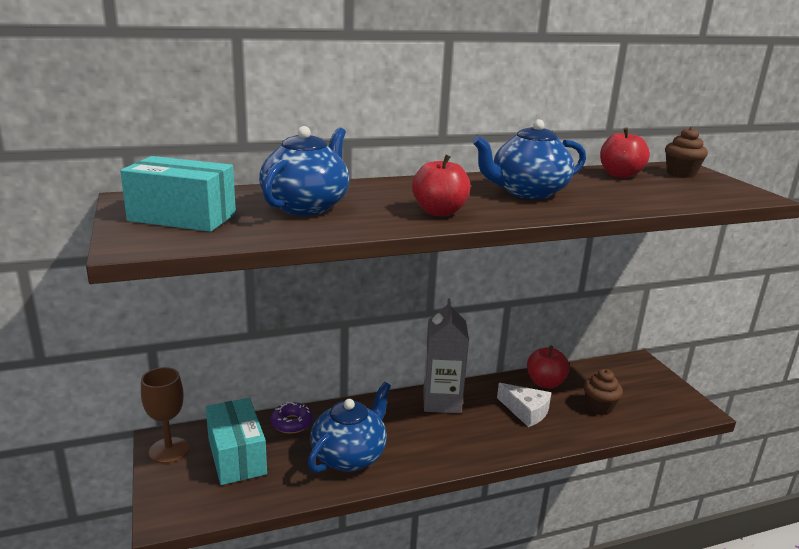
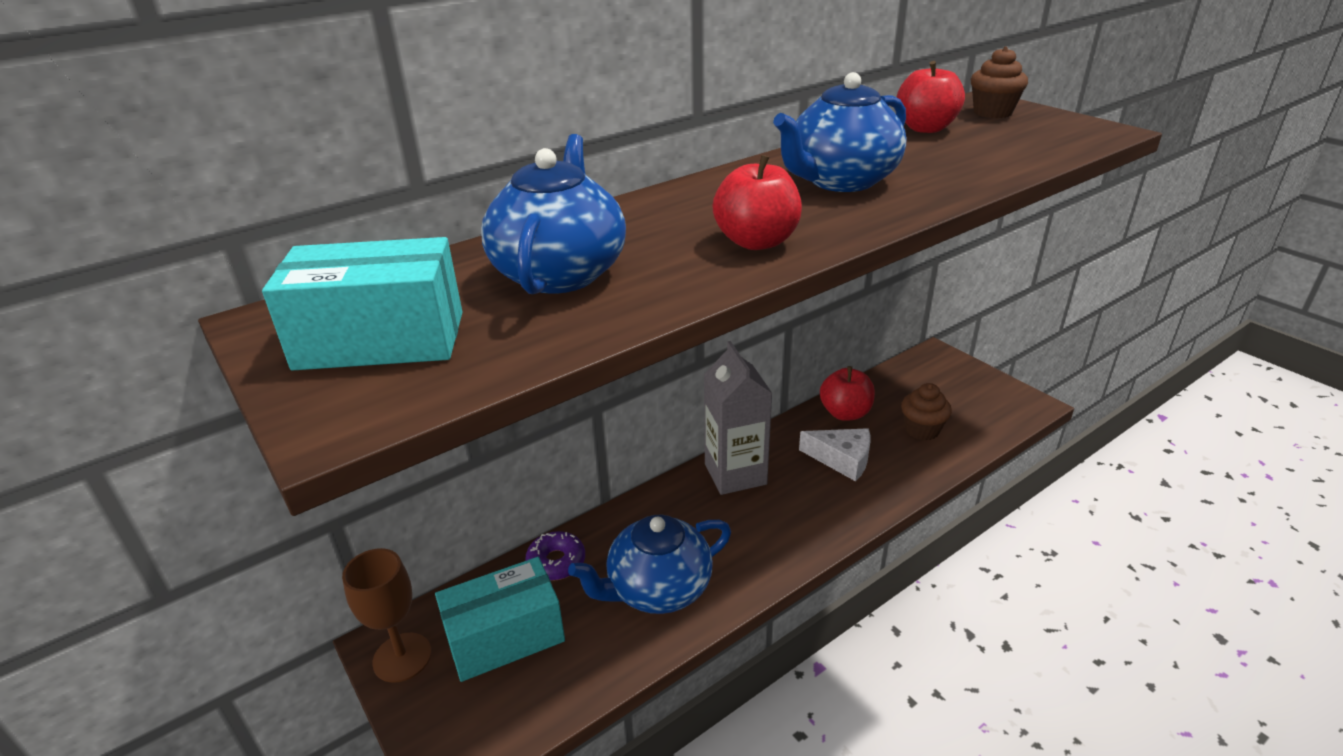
camera: 15 degrees left, 10 degrees up
turquoise box [206,398,267,485] -> turquoise box turned 75 degrees counterclockwise [435,557,565,682]
blue teapot [308,382,391,473] -> blue teapot turned 135 degrees counterclockwise [568,515,731,614]

